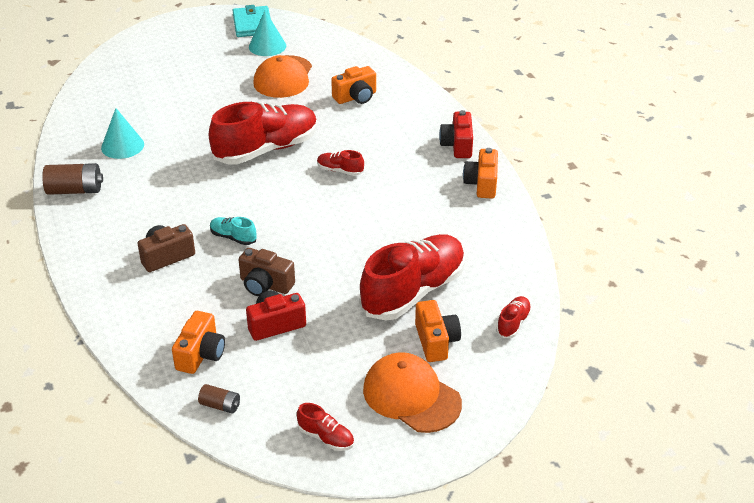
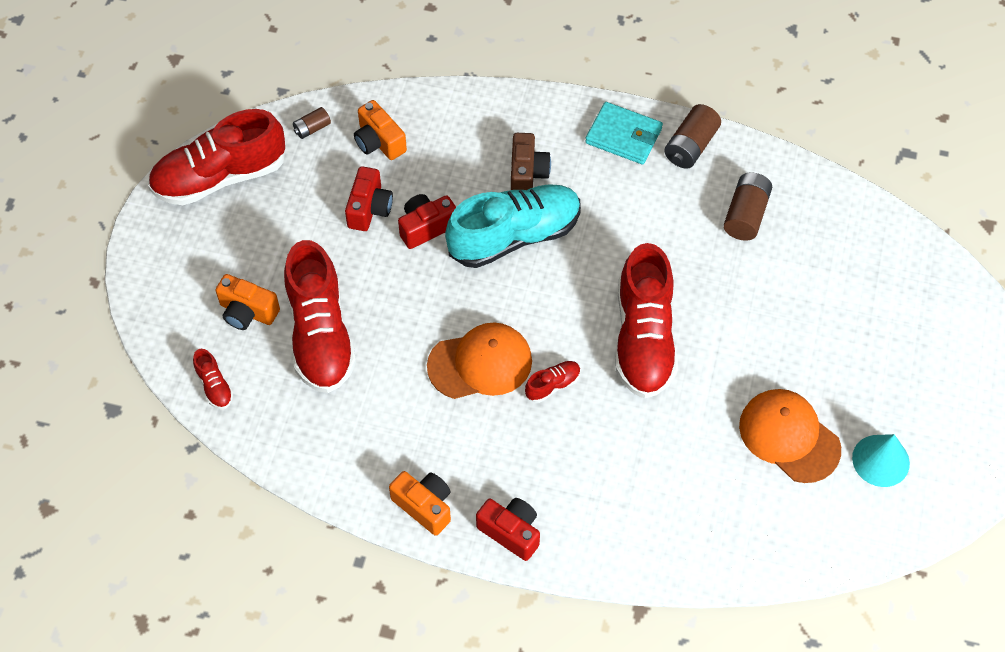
camera: 125 degrees right, 20 degrees up
turquoise cone [101,108,144,159] -> brown battery [724,172,772,241]
turquoise shoe [210,217,257,245] -> turquoise shoe [445,184,581,268], size x2.38
turquoise wallet [232,5,271,37] -> turquoise wallet moved to [585,102,663,165]
brown camera [239,248,295,296] -> red camera [398,194,456,249]
red shoe [297,403,354,451] -> red shoe [148,109,286,205], size x2.38
orange camera [331,66,376,104] -> none
orange cap [363,352,462,433] -> orange cap moved to [427,323,532,399]

